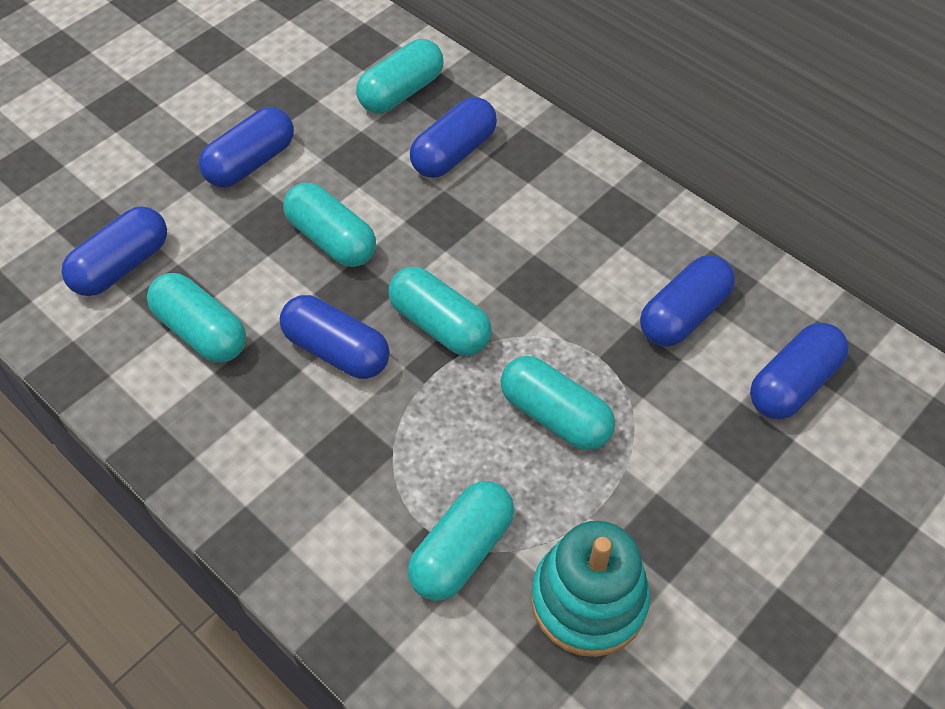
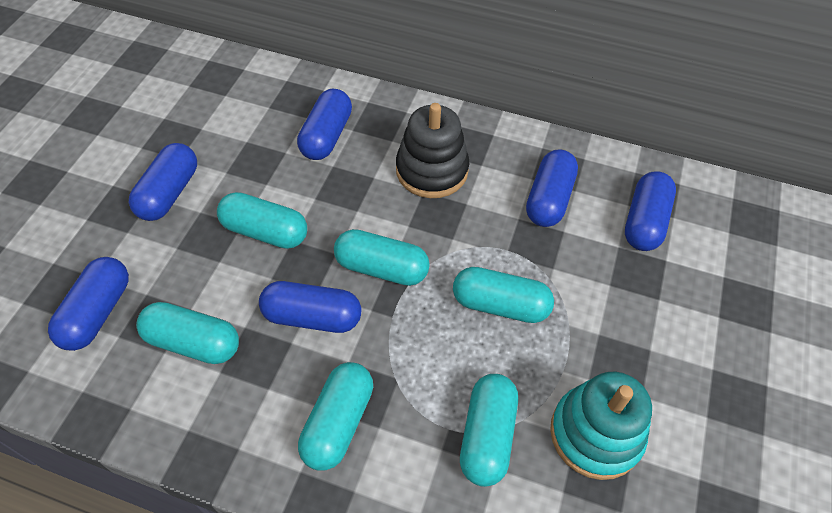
camera: 25 degrees left, 0 degrees up
turquoise capsule [356,39,443,113] -> turquoise capsule moved to [298,362,373,471]
none -> black stacking toy [396,103,469,198]

